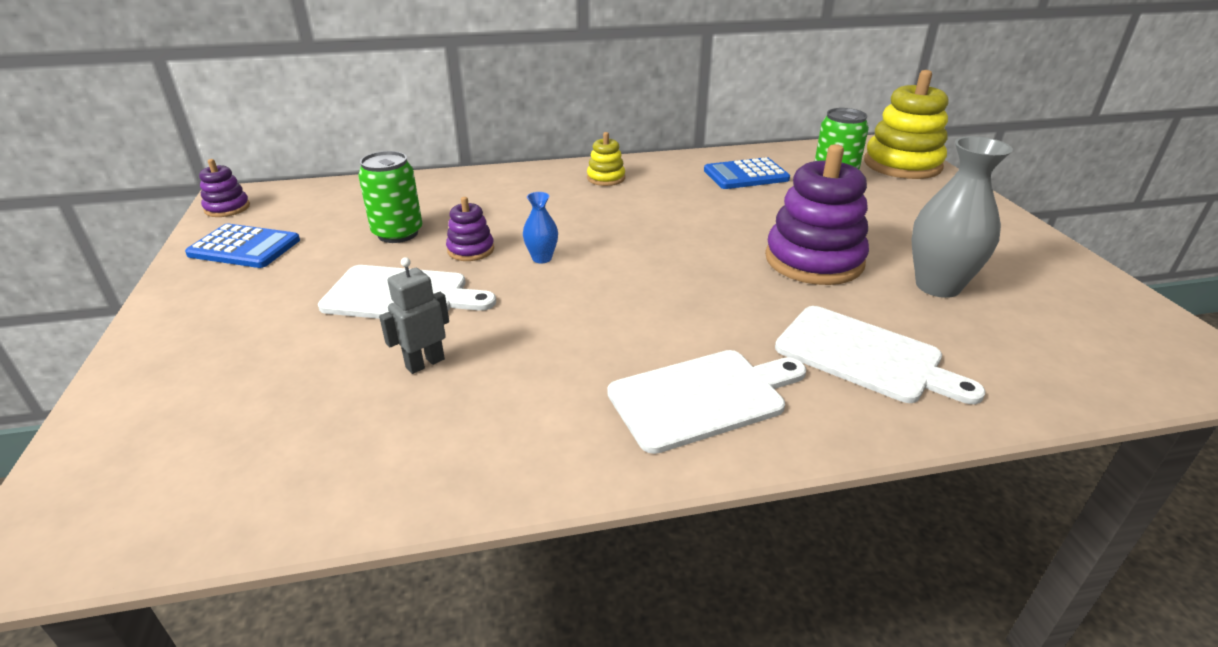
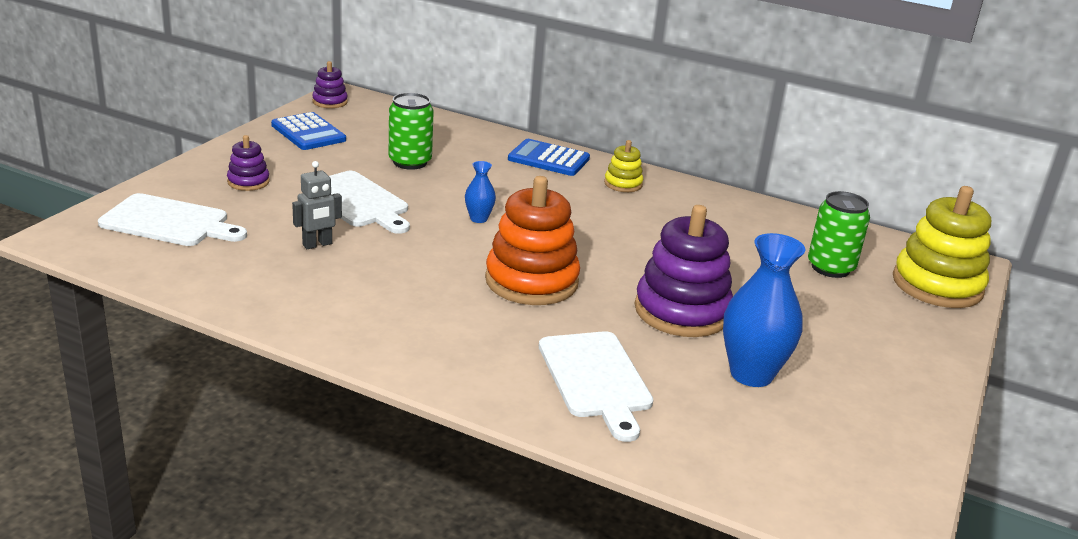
camera: 35 degrees right, 5 degrees down
grey robot [379,257,449,374] -> grey robot turned 150 degrees clockwise [292,161,342,249]
purple stacking toy [446,197,494,261] -> purple stacking toy moved to [227,135,270,191]
white cutting board [607,350,806,454] -> white cutting board moved to [98,193,247,246]
blue calculator [704,157,790,189] -> blue calculator moved to [508,139,590,176]
grey vase [911,136,1013,298] -> blue vase [723,233,805,387]
none -> orange stacking toy [485,176,580,305]

